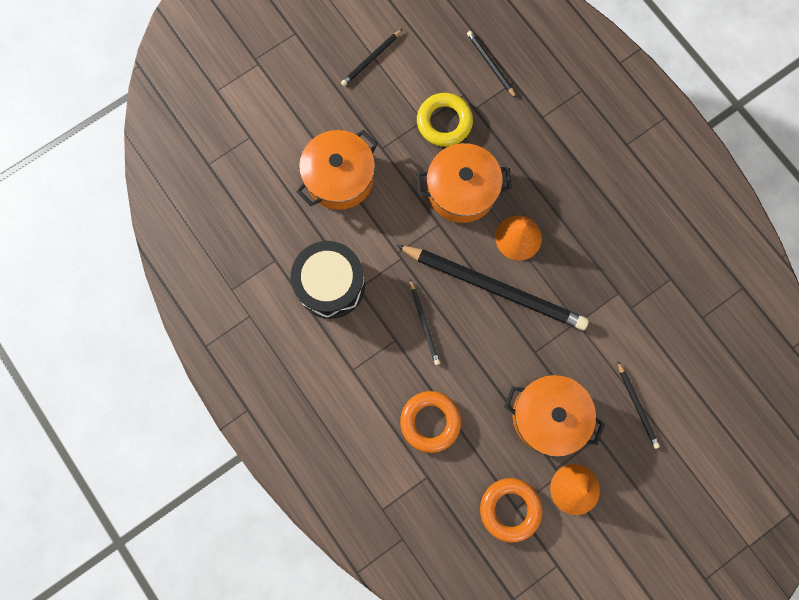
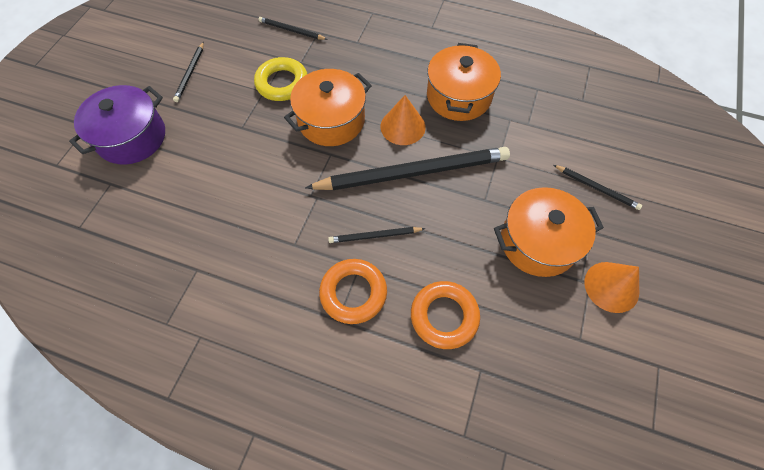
camera: 35 degrees left, 15 degrees down
black drum [291,241,365,319] -> none
orange pot [297,130,378,210] -> orange pot moved to [427,43,501,121]
black pencil [410,279,440,365] -> black pencil turned 135 degrees clockwise [328,227,425,243]
orange ring [480,478,542,543] -> orange ring moved to [319,259,387,324]
none -> purple pot [69,85,165,165]

